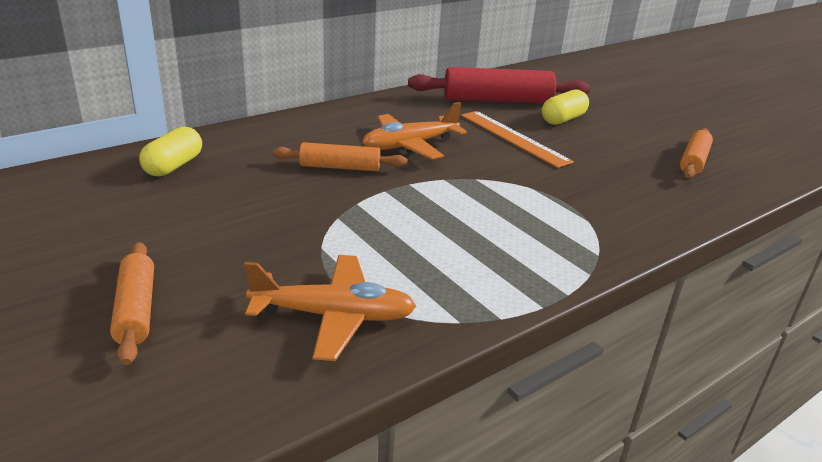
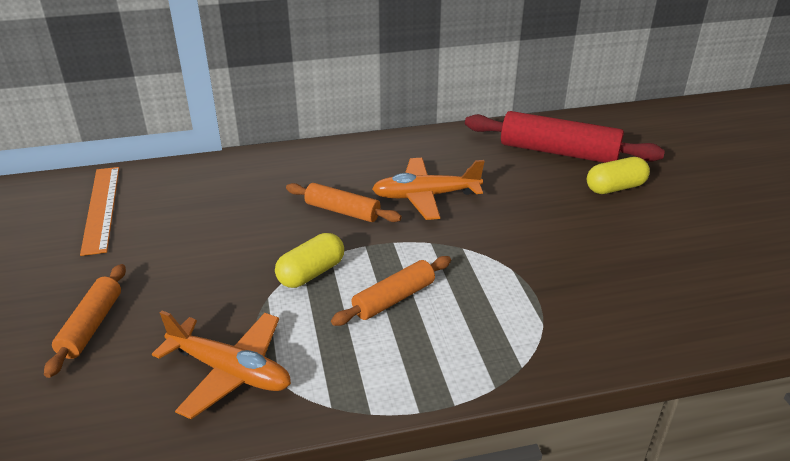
camera: 25 degrees right, 5 degrees up
yellow capsule [139,127,202,177] -> yellow capsule moved to [275,233,344,288]
orange ruler [461,111,574,168] -> orange ruler moved to [80,167,119,256]
orange rolling pin [680,128,713,178] -> orange rolling pin moved to [331,256,451,326]

